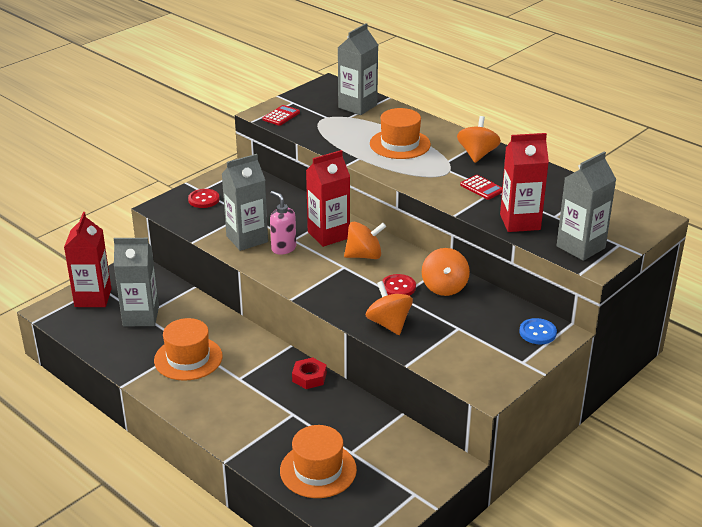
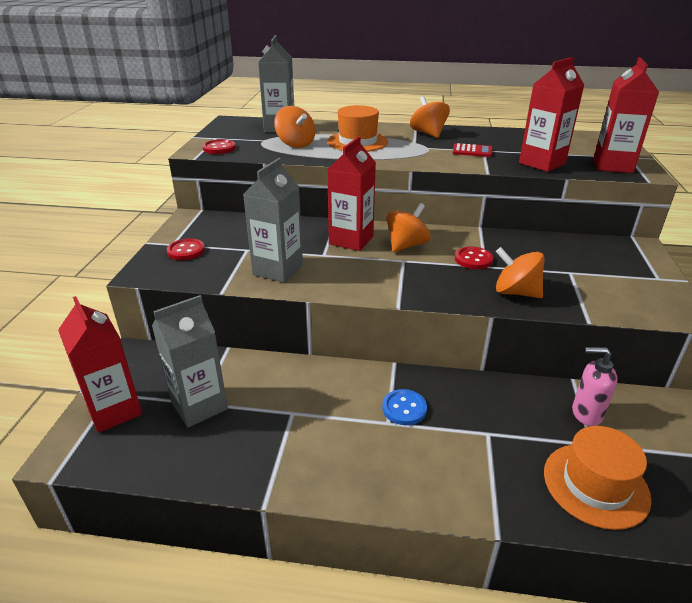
camera: 35 degrees left, 0 degrees up
orange hat [154,318,222,381] -> none
red calculator [262,105,300,126] -> red button [203,139,236,154]
pink soap dispenser [270,191,296,255] -> pink soap dispenser moved to [572,347,618,426]
red nut [292,357,327,389] -> none
orange spinning top [422,248,470,296] -> orange spinning top moved to [274,106,315,148]
blue button [519,318,557,344] -> blue button moved to [382,389,427,425]
grey carton [557,152,617,261] -> red carton [593,57,659,173]

